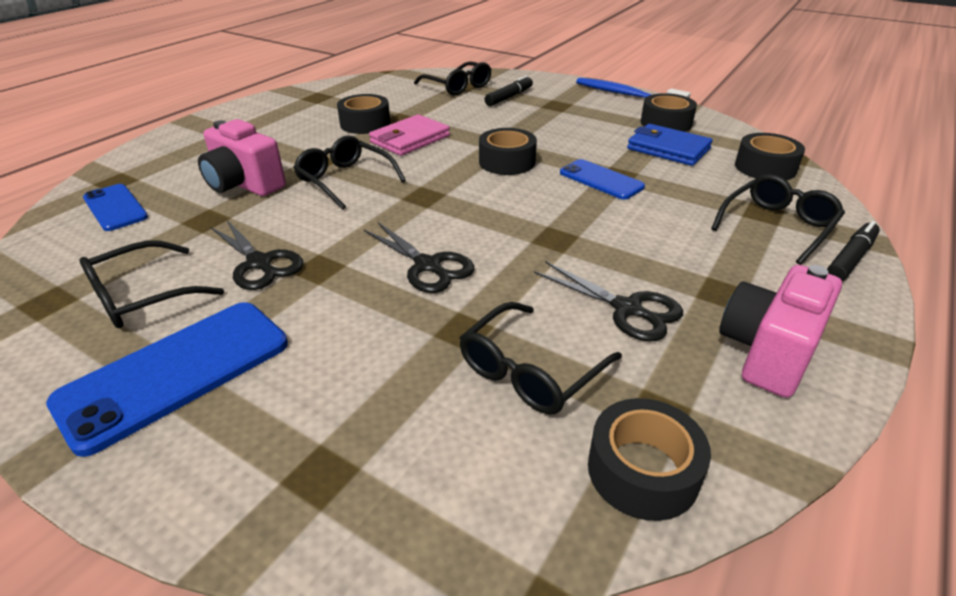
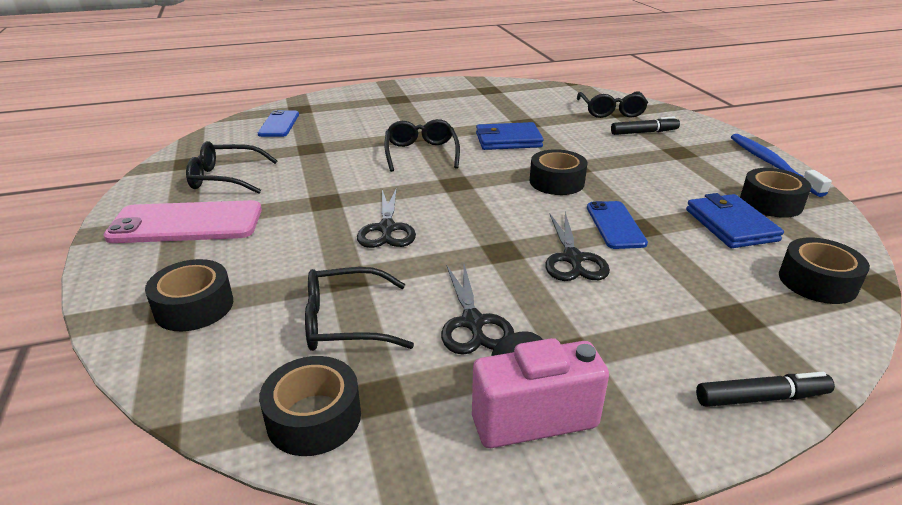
camera: 40 degrees right, 5 degrees down
blue phone [46,302,288,457] -> pink phone [104,200,262,243]
pink camera [198,119,286,196] -> none
black scissors [210,220,303,290] -> black scissors moved to [545,212,610,281]
black tape [337,94,390,134] -> black tape moved to [145,259,233,331]
pink wallet [369,114,450,156] -> blue wallet [476,122,544,150]
black glasses [711,174,845,265] -> none

